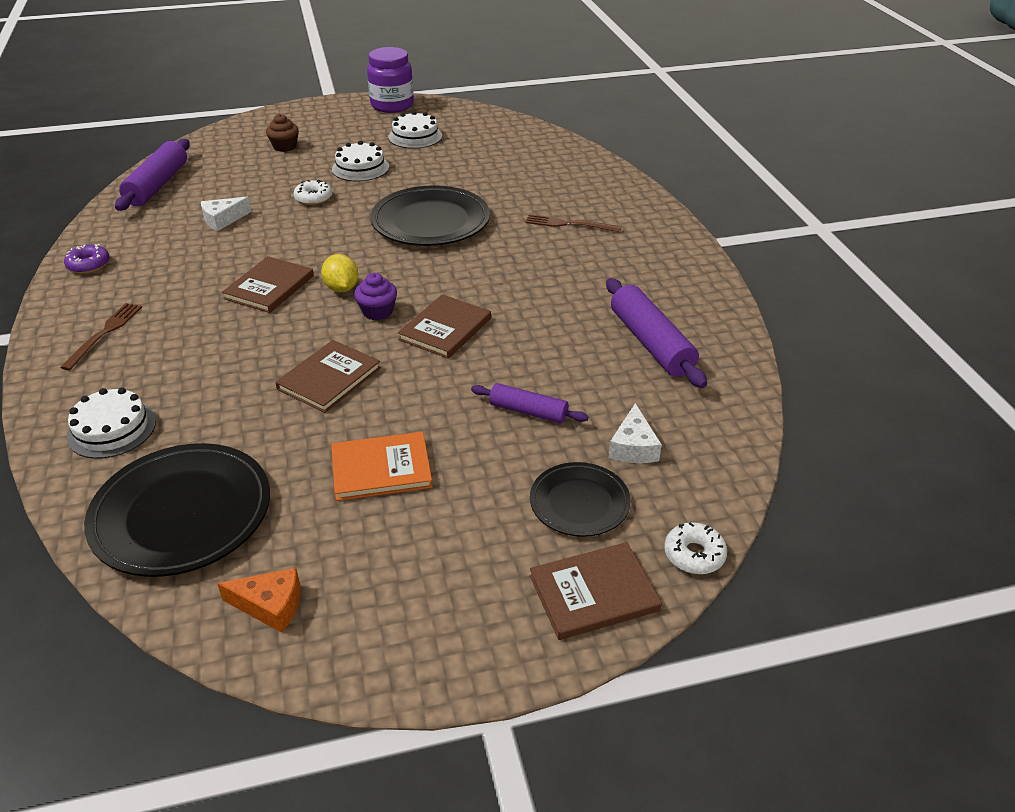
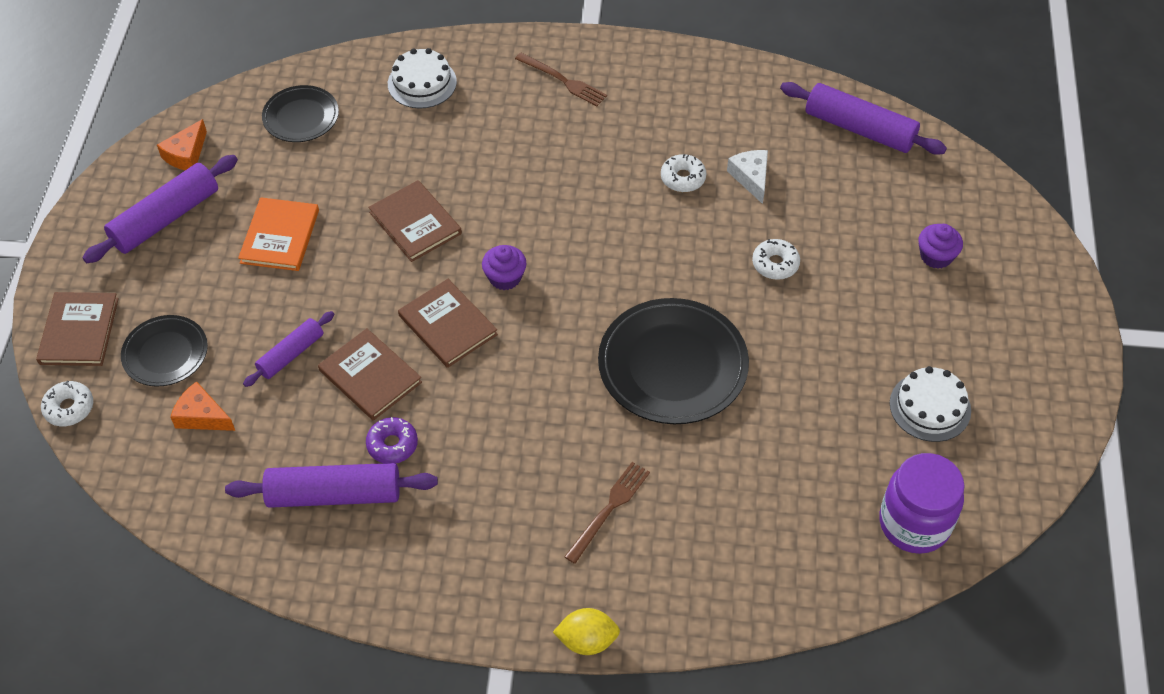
camera: 110 degrees right, 15 degrees up
purple donut [64,244,110,274] -> purple donut moved to [366,417,418,463]
black plate [84,443,270,577] -> black plate [262,85,339,142], size x0.57
brown book [222,256,314,313] -> brown book moved to [318,328,422,421]
brown cupcake [266,114,299,152] -> purple cupcake [918,224,963,269]
yellow lemon [321,254,358,292] -> yellow lemon moved to [553,608,620,655]
white cake [332,141,389,182] -> none
purple jar [367,47,414,113] -> purple jar moved to [879,453,964,554]
white cheese [609,403,662,463] -> orange cheese [170,381,235,431]
none -> purple rolling pin [83,155,238,263]
none -> white donut [661,154,706,192]

